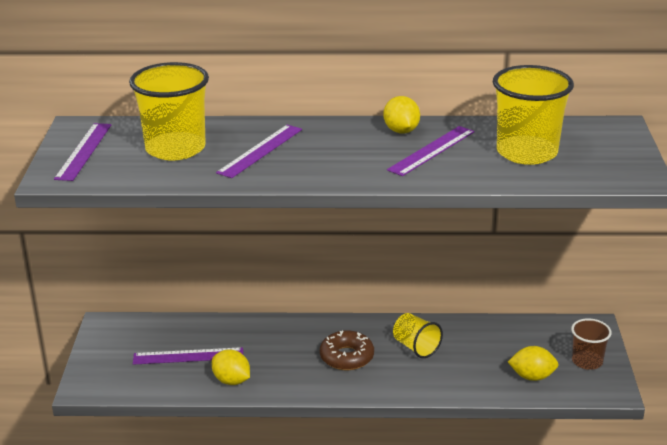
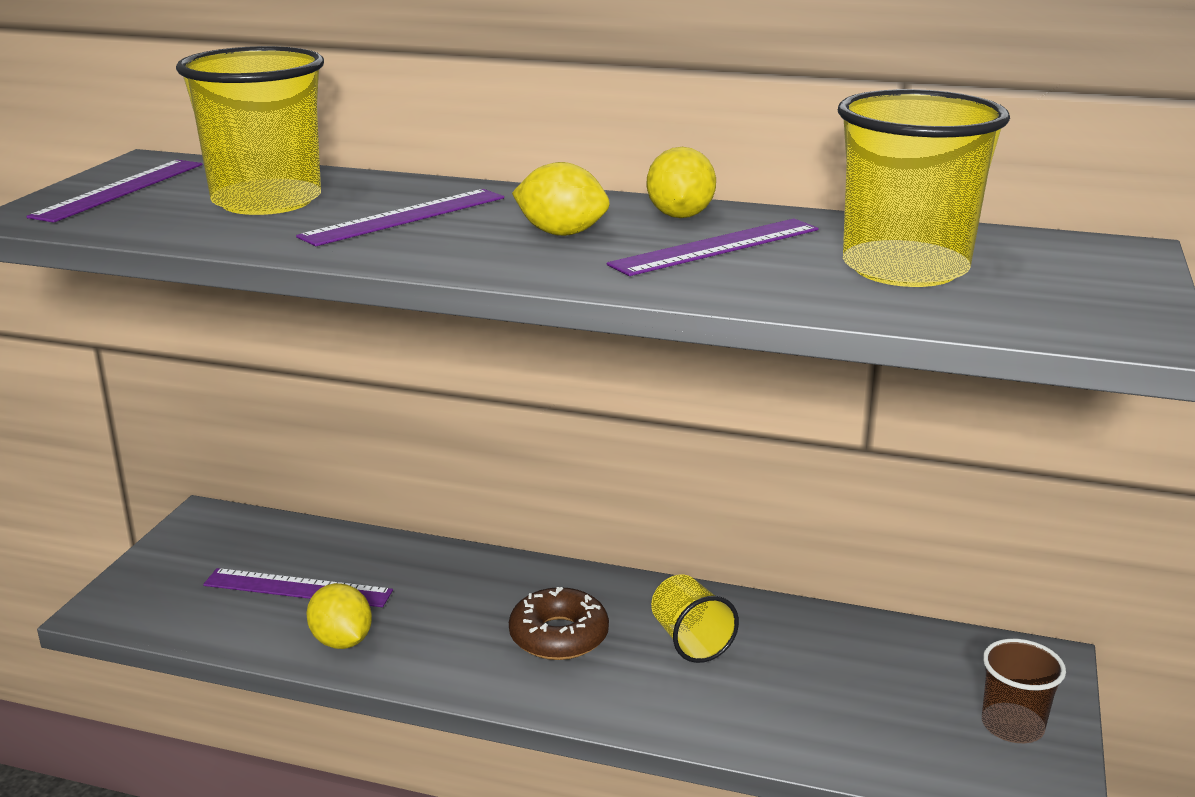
camera: 15 degrees right, 5 degrees down
yellow lemon [508,346,559,381] -> yellow lemon moved to [512,162,610,236]

